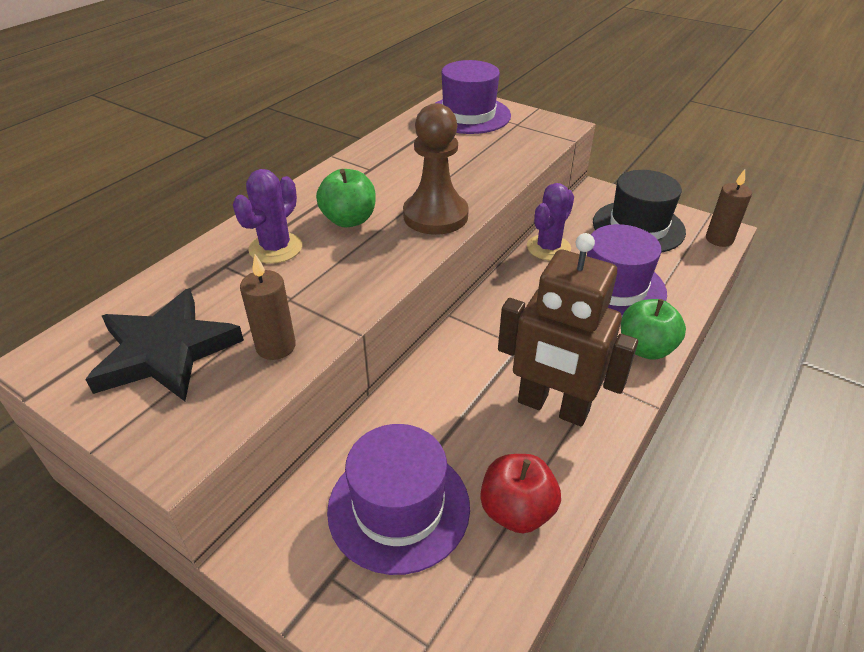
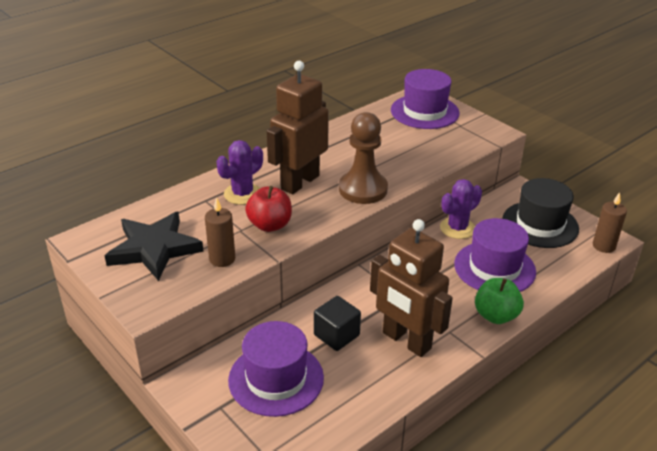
camera: 15 degrees right, 5 degrees down
green apple [316,169,376,227] -> brown robot [267,61,329,194]
red apple [480,454,561,533] -> red apple moved to [245,186,292,232]
none -> black cube [314,296,361,351]

